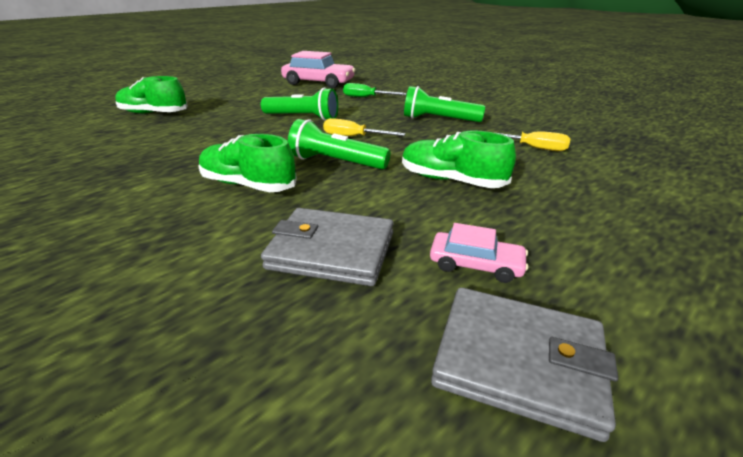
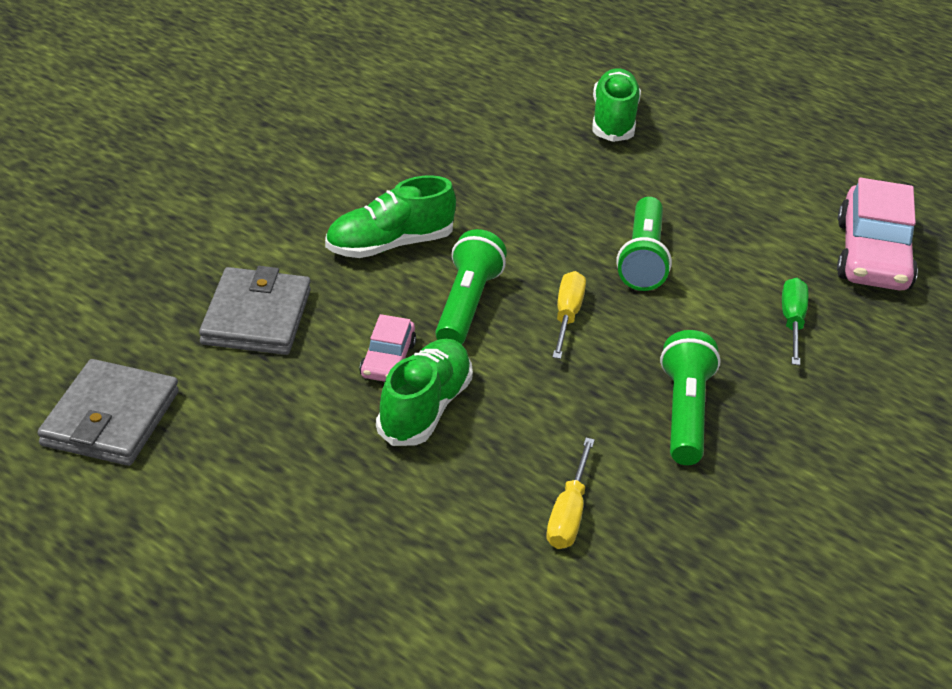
camera: 80 degrees right, 5 degrees up
green shoe [198,134,297,192] -> green shoe turned 135 degrees counterclockwise [325,175,456,258]
pink car [430,223,528,283] -> pink car moved to [359,314,416,382]

